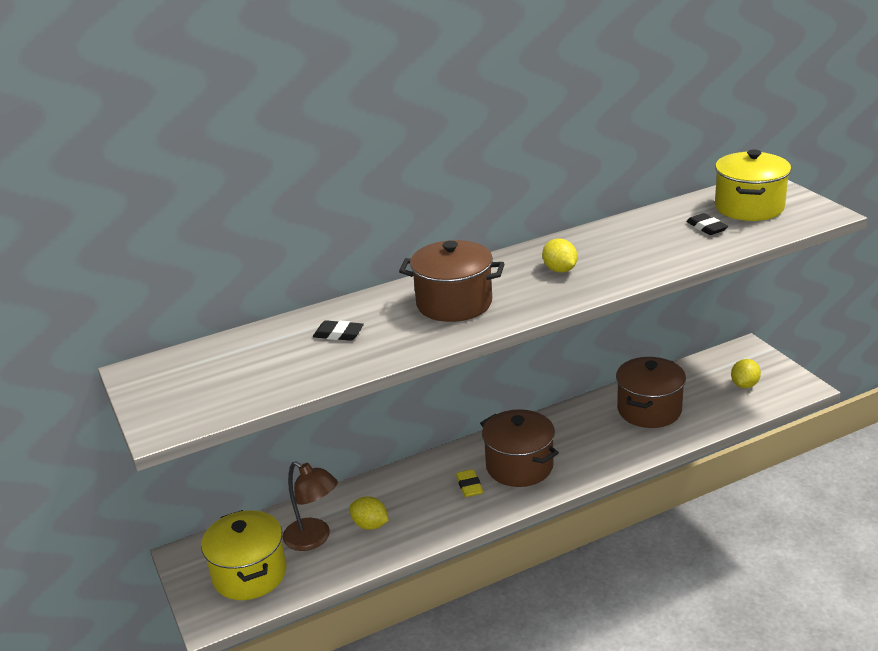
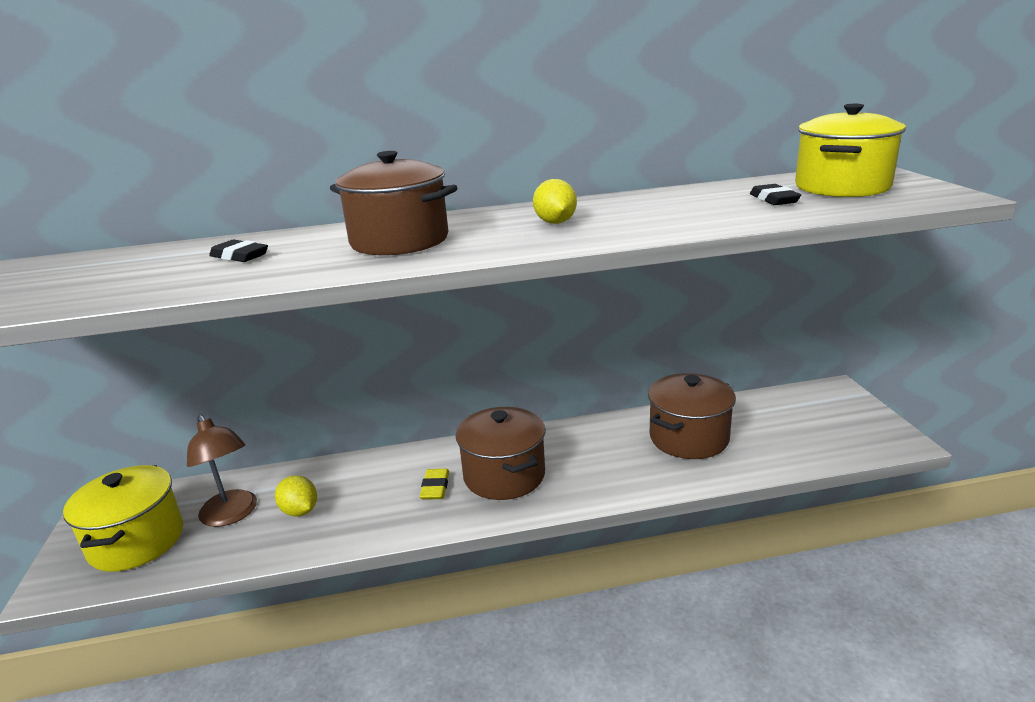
camera: 15 degrees right, 5 degrees down
yellow lemon [731,359,761,388] -> none

